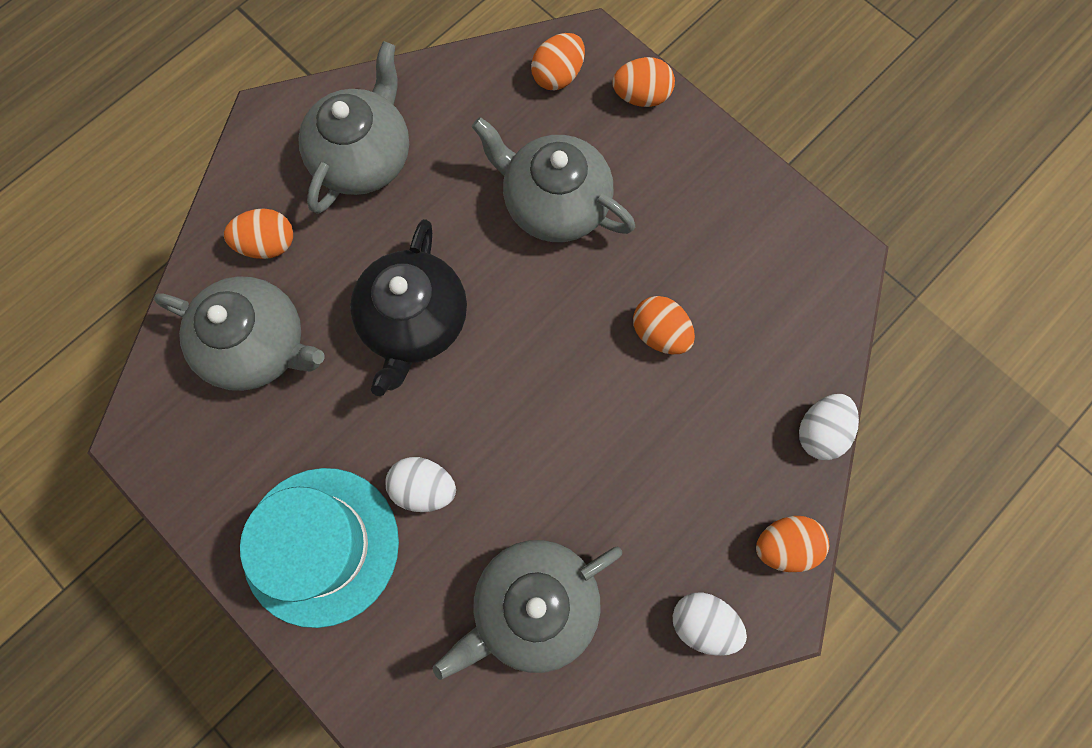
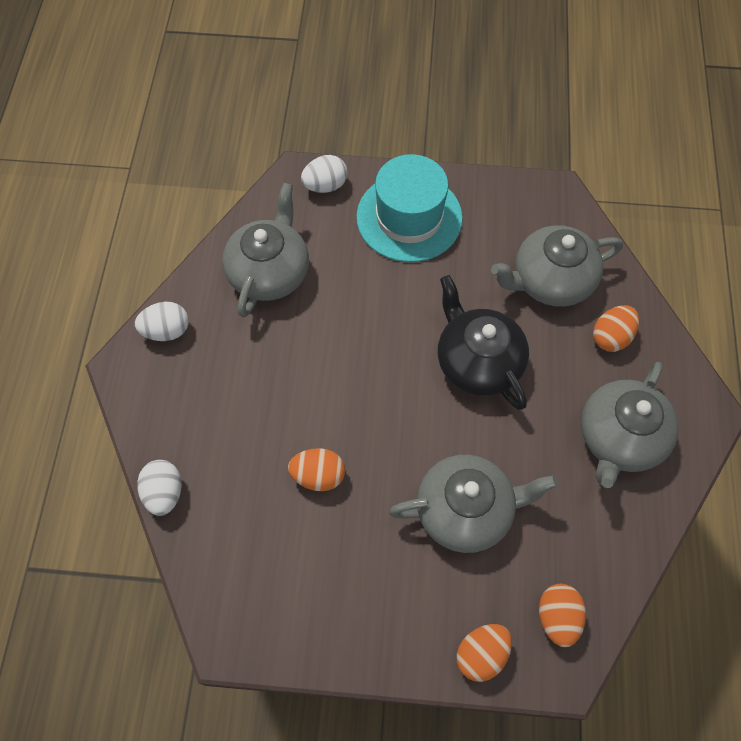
camera: 140 degrees right, 10 degrees down
grey teapot [299,41,409,214] -> grey teapot turned 45 degrees clockwise [581,362,679,488]
white egg [385,457,456,512] -> white egg moved to [301,155,348,193]
orange egg [756,516,829,572] -> none

